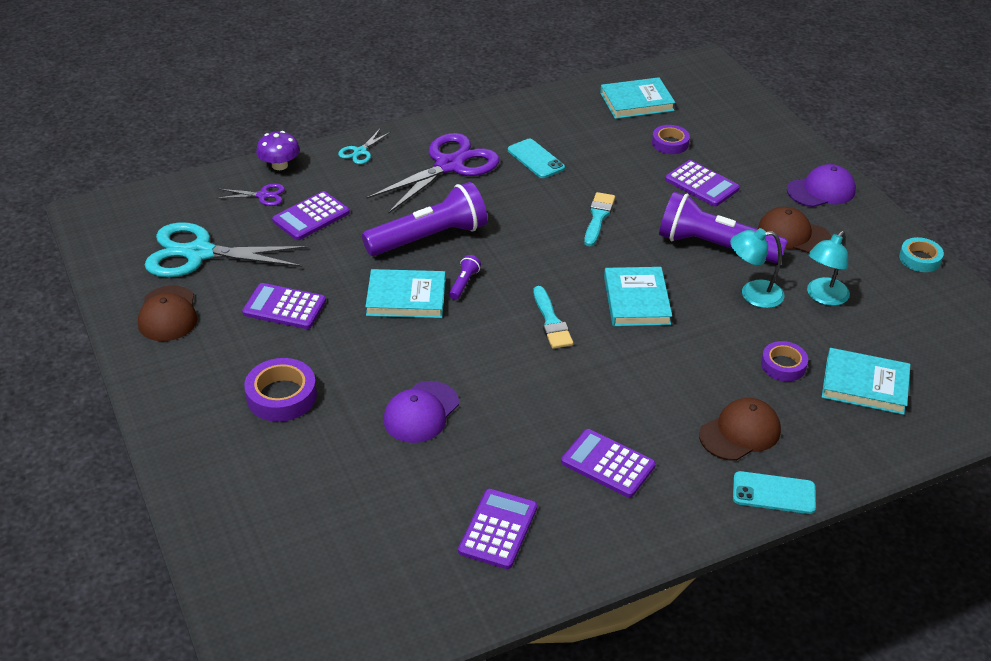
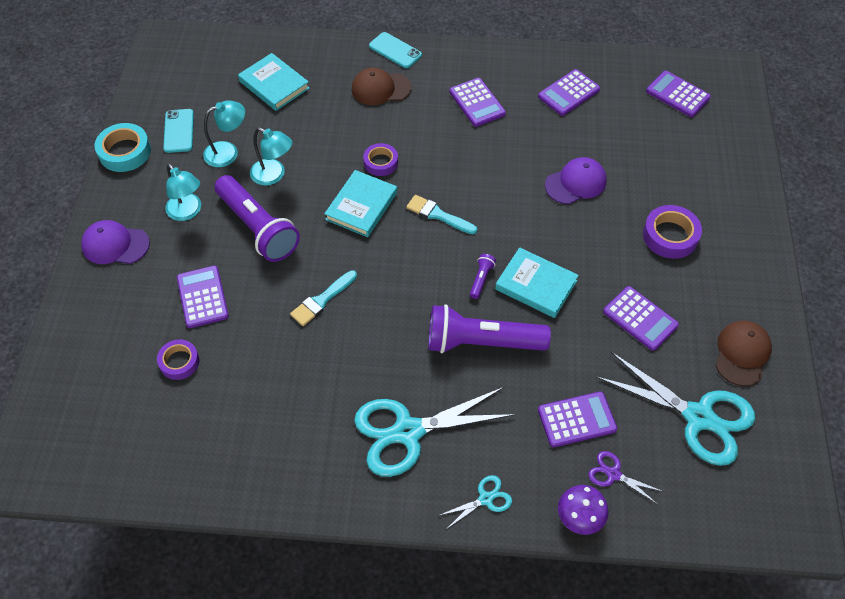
camera: 150 degrees left, 15 degrees up
purple scissors [367,133,499,214] -> turquoise scissors [354,387,516,477]
purple flashlight [449,255,481,300] -> purple flashlight turned 150 degrees clockwise [470,254,496,299]
turquoise phone [508,139,565,178] -> turquoise phone moved to [163,109,194,153]
turquoise brush [533,286,573,349] -> turquoise brush turned 75 degrees counterclockwise [406,195,477,234]
turquoise book [600,77,675,119] -> none
brown cap [758,207,831,253] -> turquoise lamp [165,164,201,221]
purple tape [761,341,808,381] -> purple tape moved to [363,143,398,176]
turquoise tape [899,237,944,272] -> turquoise tape [95,123,151,172], size x1.51
none -> purple calculator [646,71,711,117]

